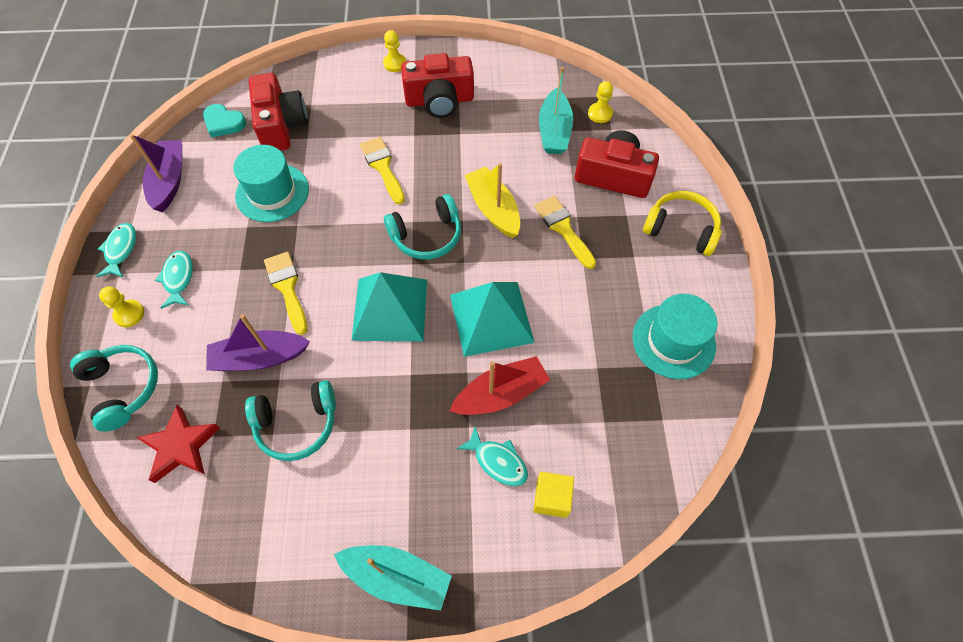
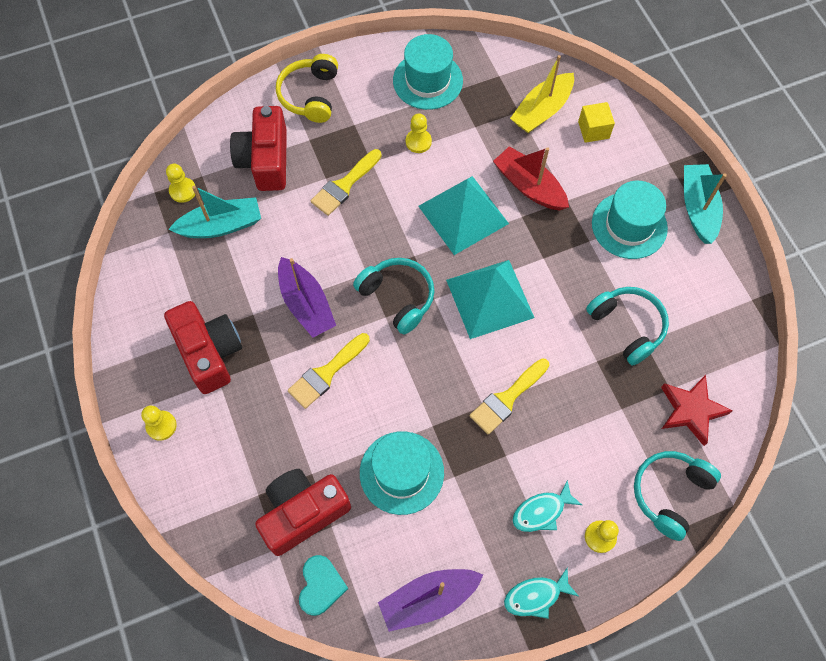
camera: 110 degrees left, 5 degrees up
purple boat [206,314,310,371] -> purple boat moved to [278,257,336,338]
turquoise fish [456,427,528,486] -> none
yellow boat [465,163,520,238] -> yellow boat moved to [510,55,574,133]
none -> yellow pawn [406,114,432,153]
none -> turquoise hat [592,181,668,259]

